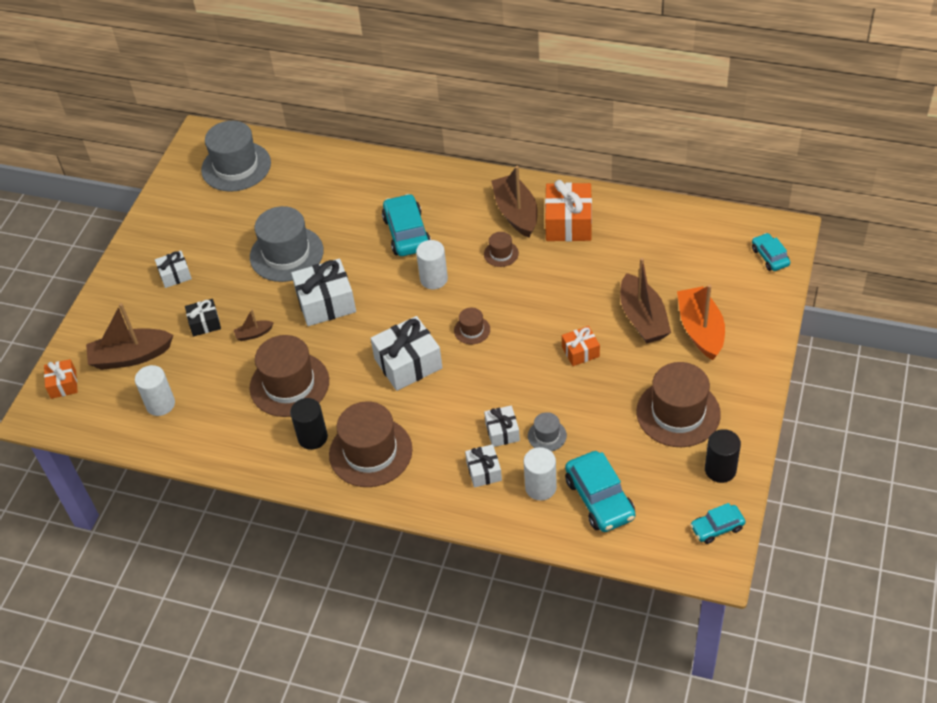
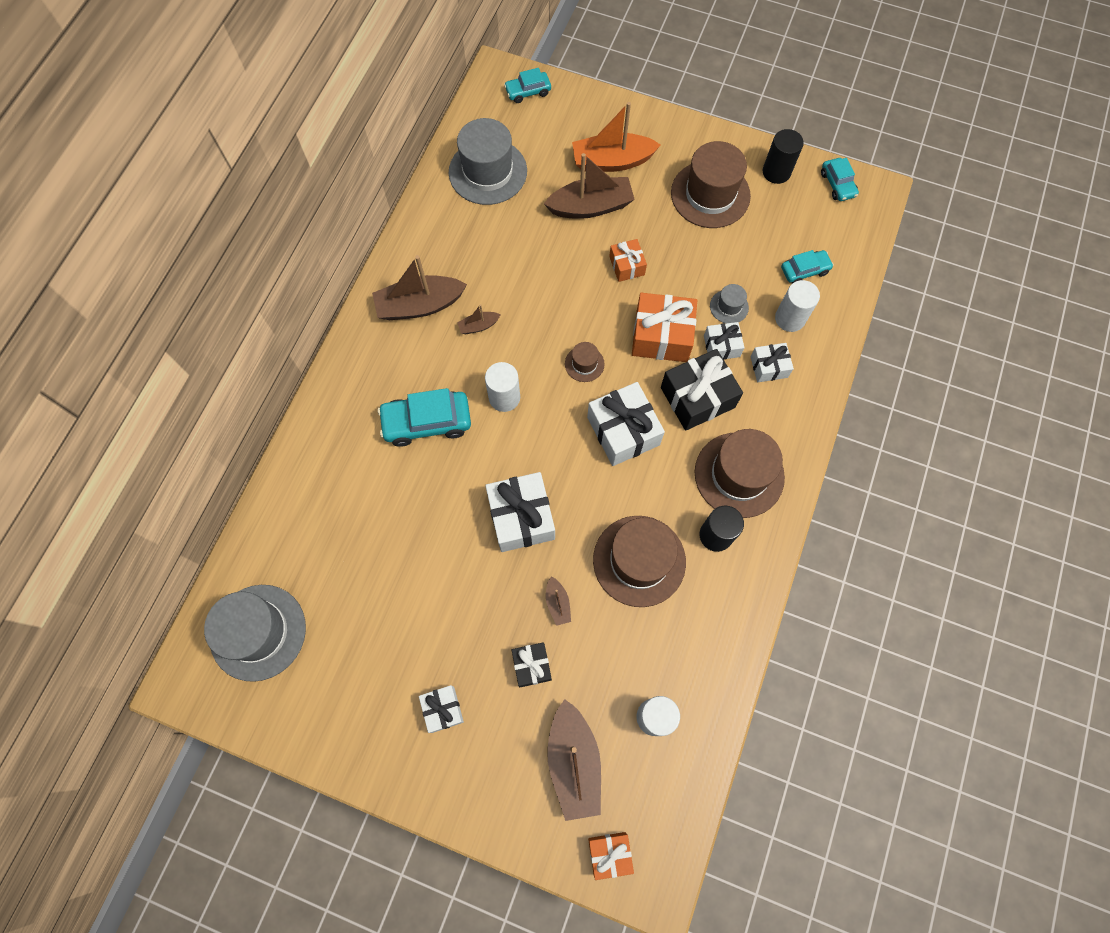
camera: 90 degrees left, 20 degrees up
grey hat [250,206,323,282] -> grey hat moved to [449,118,527,205]
brown hat [484,232,519,267] -> brown boat [457,304,500,334]
orange gift [545,180,592,241] -> orange gift moved to [632,293,697,362]
turquoise car [565,451,635,532] -> turquoise car [781,250,834,284], size x0.59
none -> black gift [661,349,743,431]

